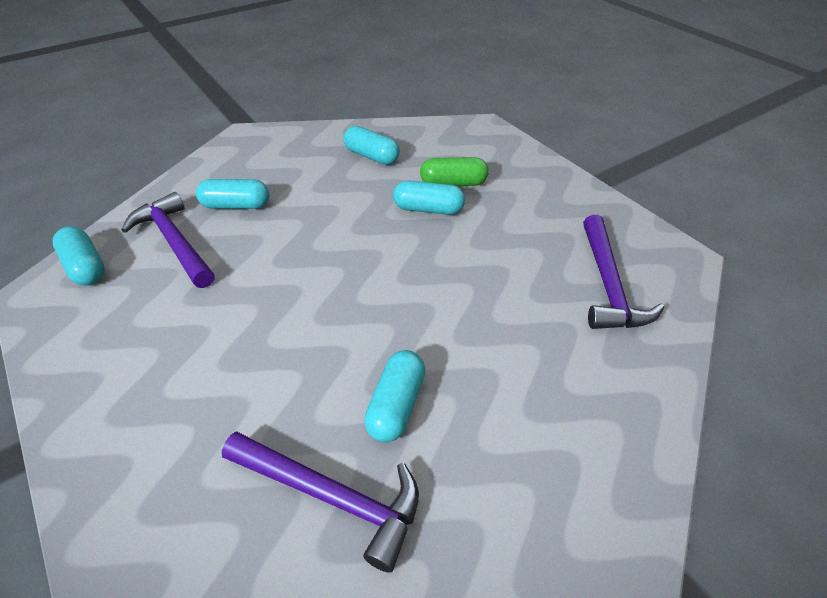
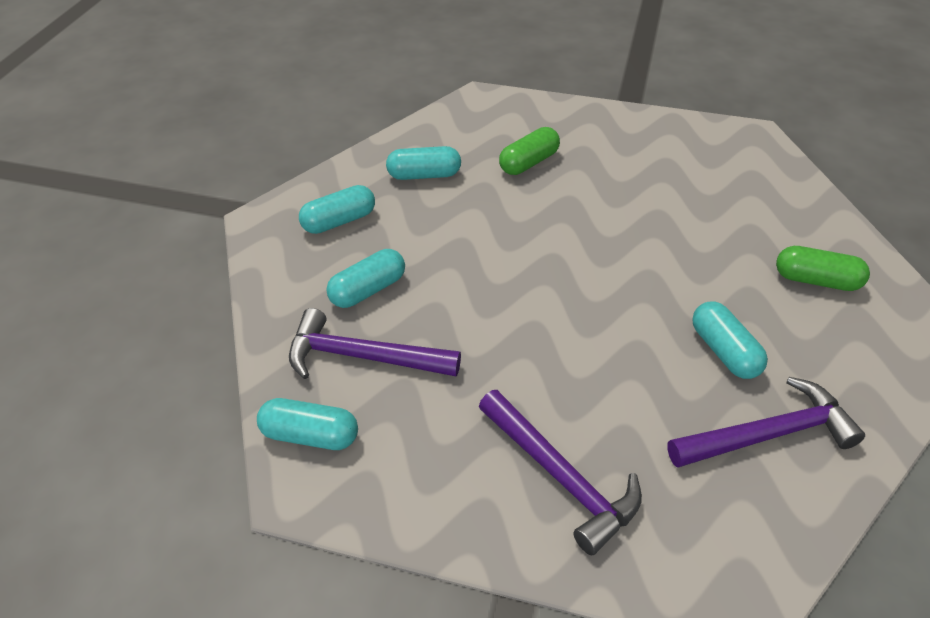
camera: 40 degrees left, 0 degrees up
turquoise capsule [393,180,465,215] -> turquoise capsule moved to [299,185,375,234]
purple hammer [583,215,664,329] -> purple hammer moved to [479,390,642,555]
none -> green capsule [776,246,870,291]

